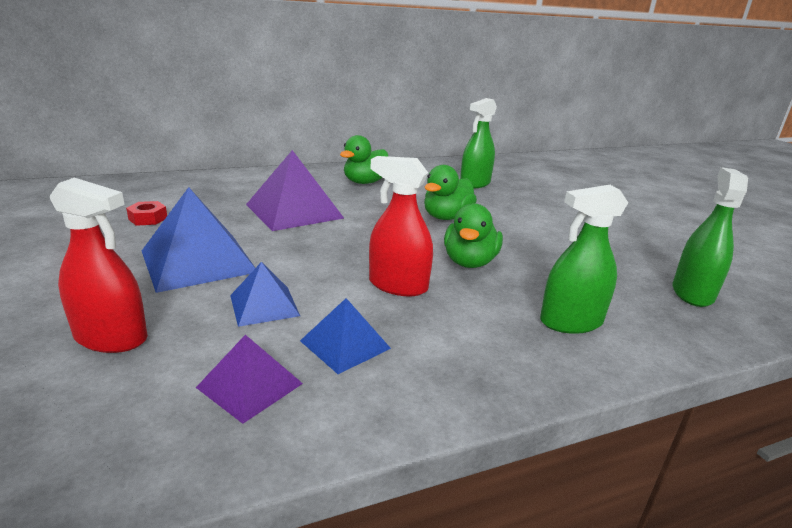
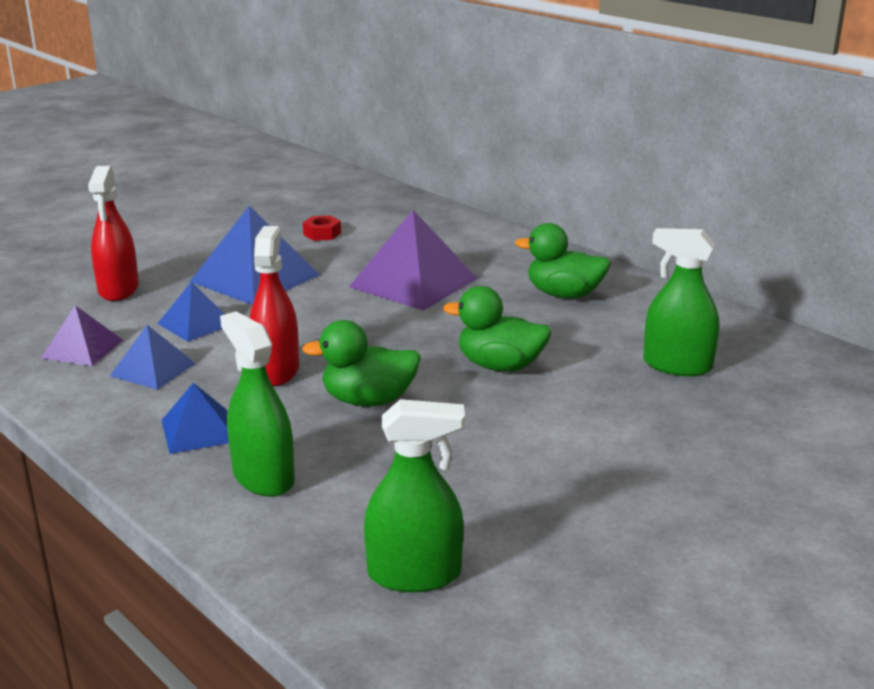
camera: 70 degrees right, 0 degrees up
none -> blue pyramid [161,383,229,454]

